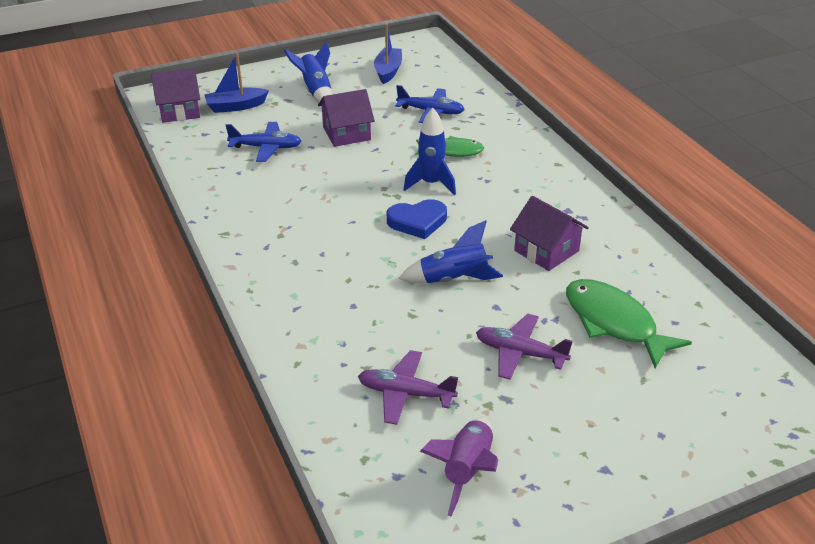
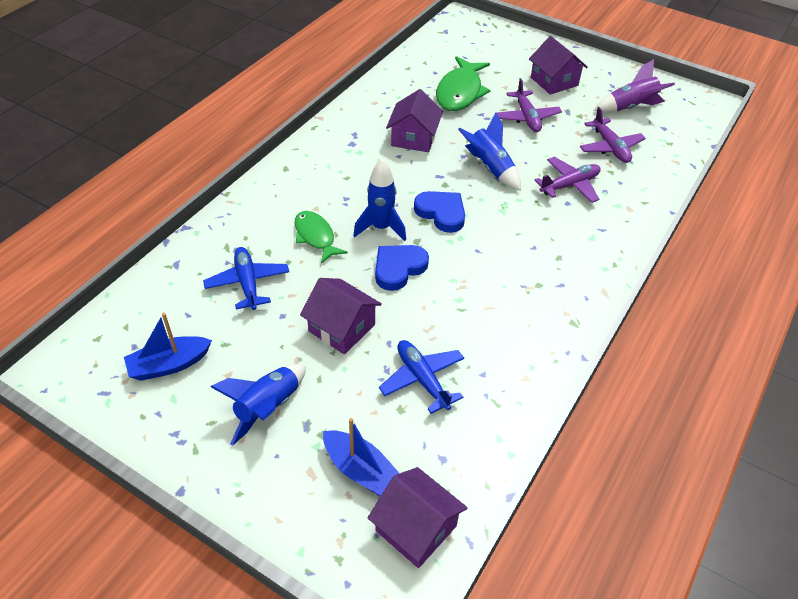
camera: 125 degrees left, 10 degrees up
none -> blue heart [375,245,429,291]
none -> purple house [529,36,588,95]
none -> purple plane [534,157,601,203]

